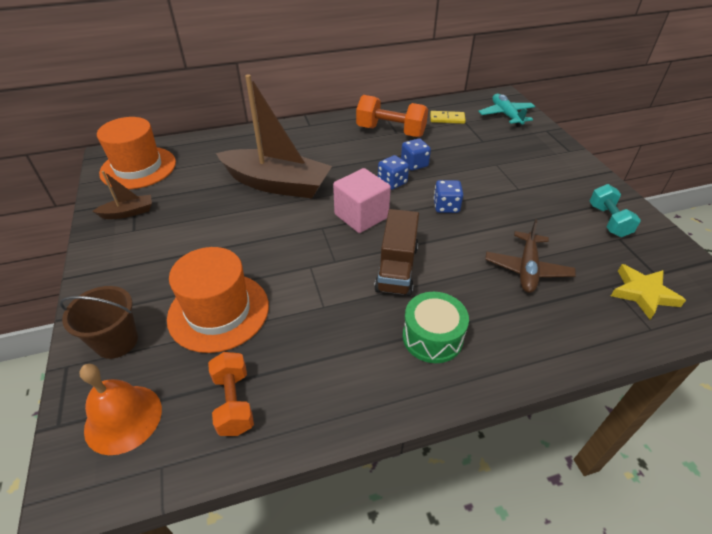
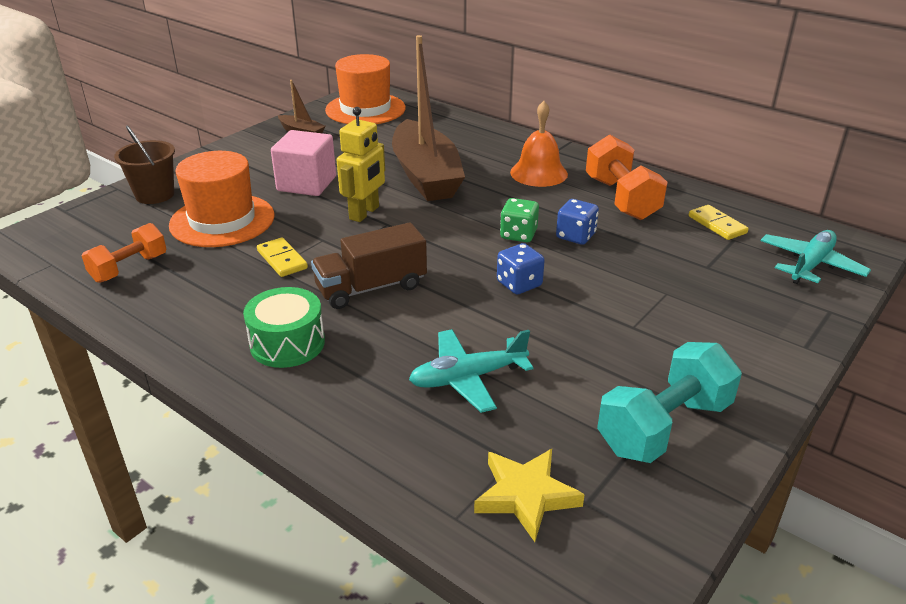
camera: 55 degrees right, 10 degrees down
orange bell [79,364,162,455] -> orange bell moved to [510,101,568,187]
pink cube [333,168,391,233] -> pink cube moved to [271,130,336,196]
blue dice [378,155,409,190] -> green dice [500,198,539,242]
brown plane [485,219,576,293] -> turquoise plane [409,329,534,413]
turquoise dumbbell [589,184,641,237] -> turquoise dumbbell [597,342,742,463], size x1.53
none -> yellow domino [257,237,308,277]
none -> yellow robot [337,107,385,222]

